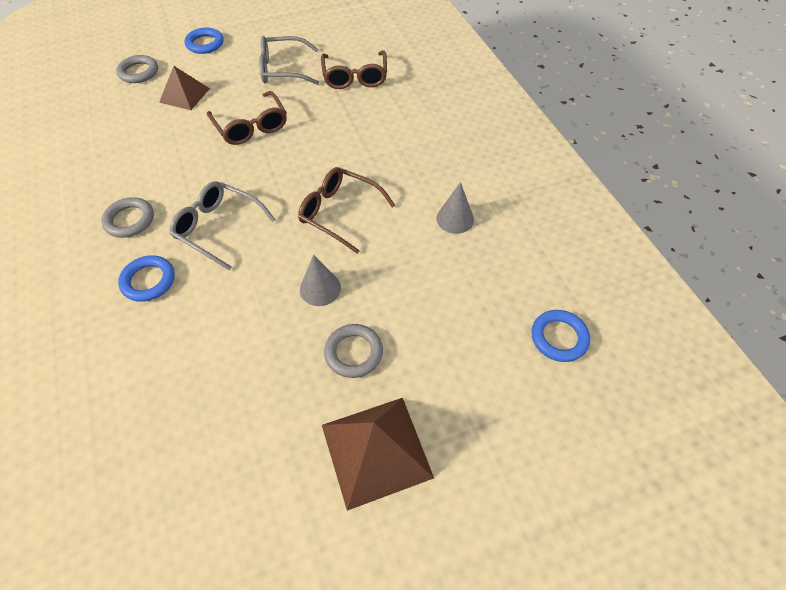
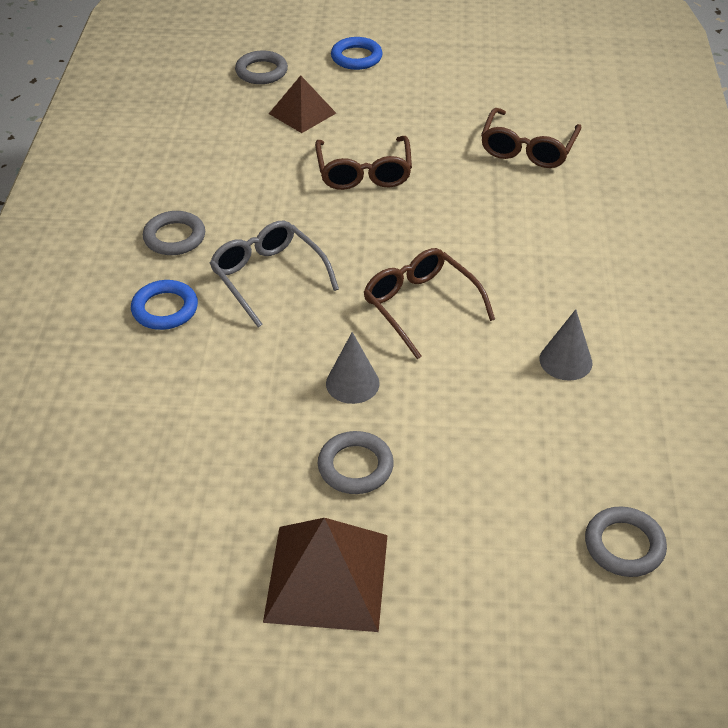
camera: 25 degrees right, 10 degrees down
grey glasses [259,36,319,85] -> none
blue ring [531,310,590,362] -> grey ring [585,506,667,577]

